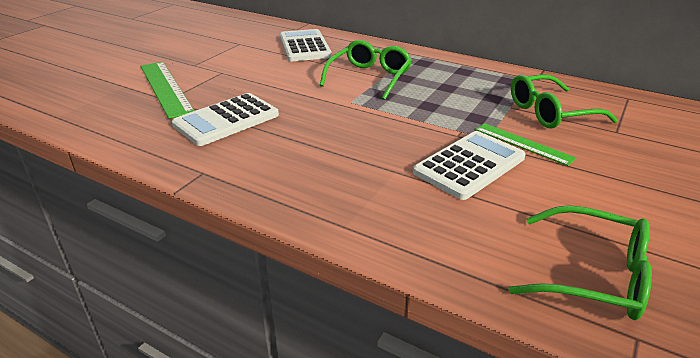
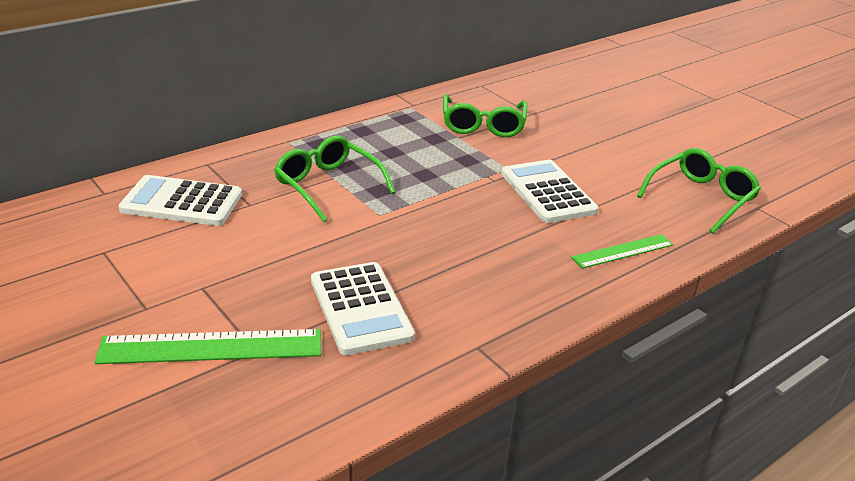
camera: 70 degrees left, 0 degrees up
green ruler [475,123,576,166] -> green ruler moved to [571,234,674,269]

